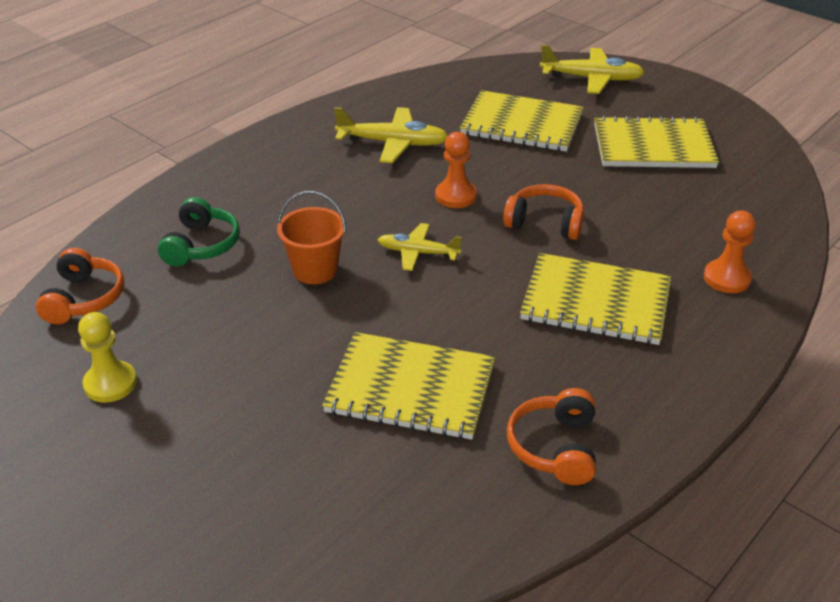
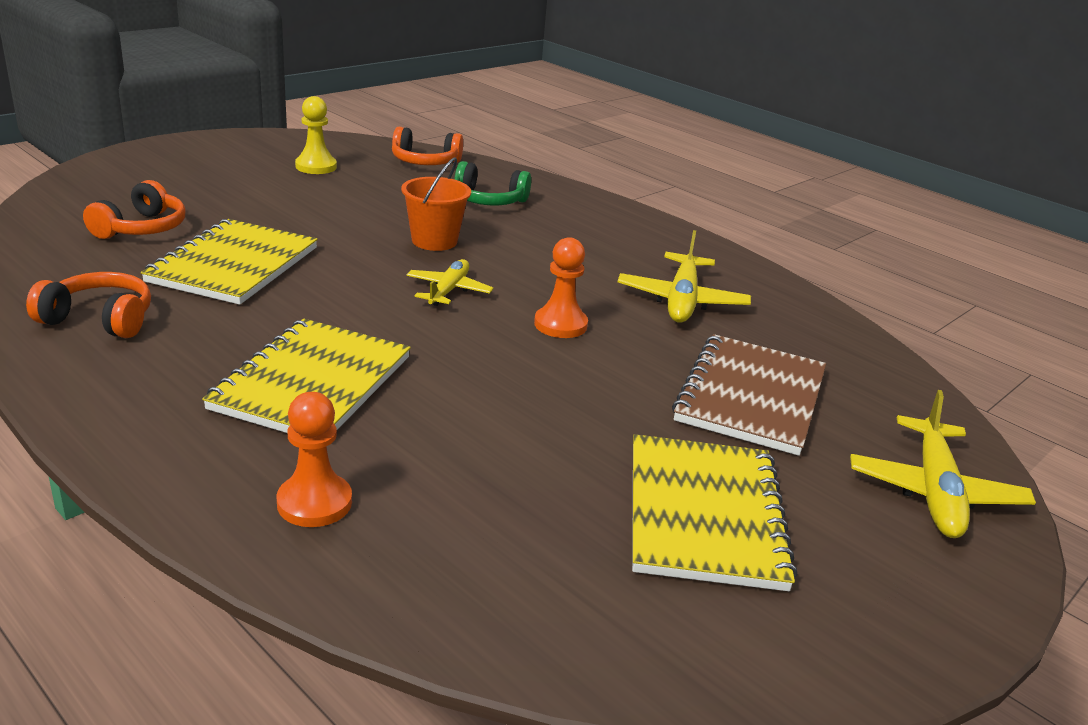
camera: 90 degrees right, 10 degrees down
yellow notebook [460,90,584,152] -> brown notebook [672,334,826,456]
orange headphones [503,184,584,240] -> orange headphones moved to [83,180,185,239]

